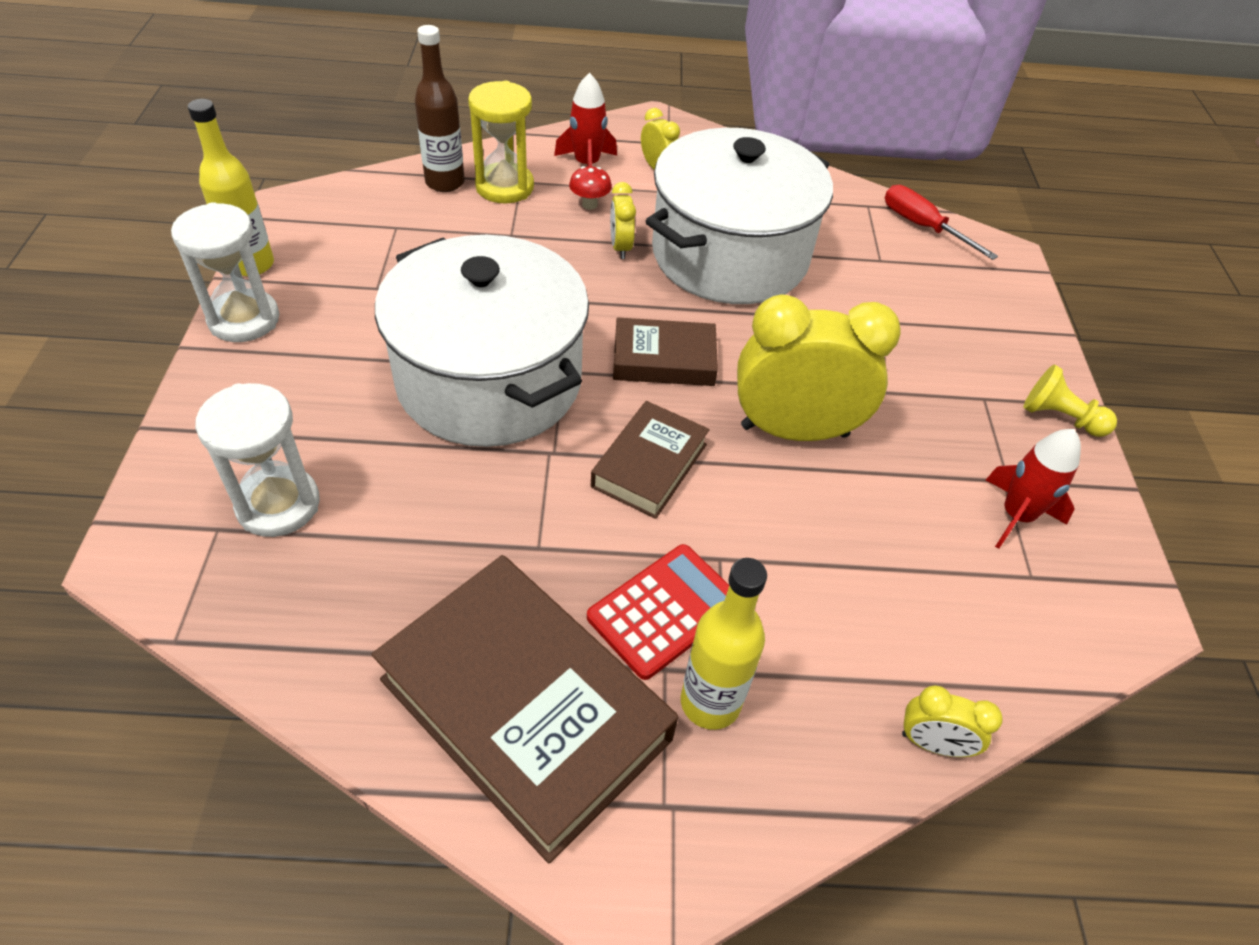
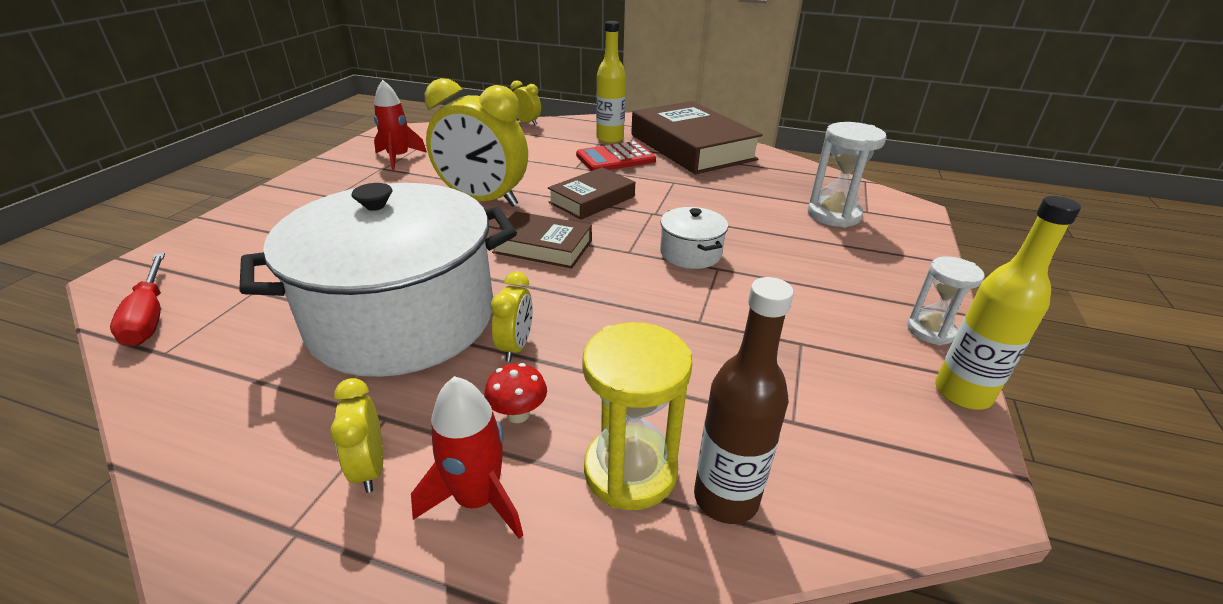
camera: 160 degrees left, 15 degrees down
white hourglass [171,202,279,342] -> white hourglass [907,256,985,345], size x0.64
white pot [375,235,589,447] -> white pot [660,207,728,269], size x0.41
yellow pawn [1023,365,1117,437] -> none

